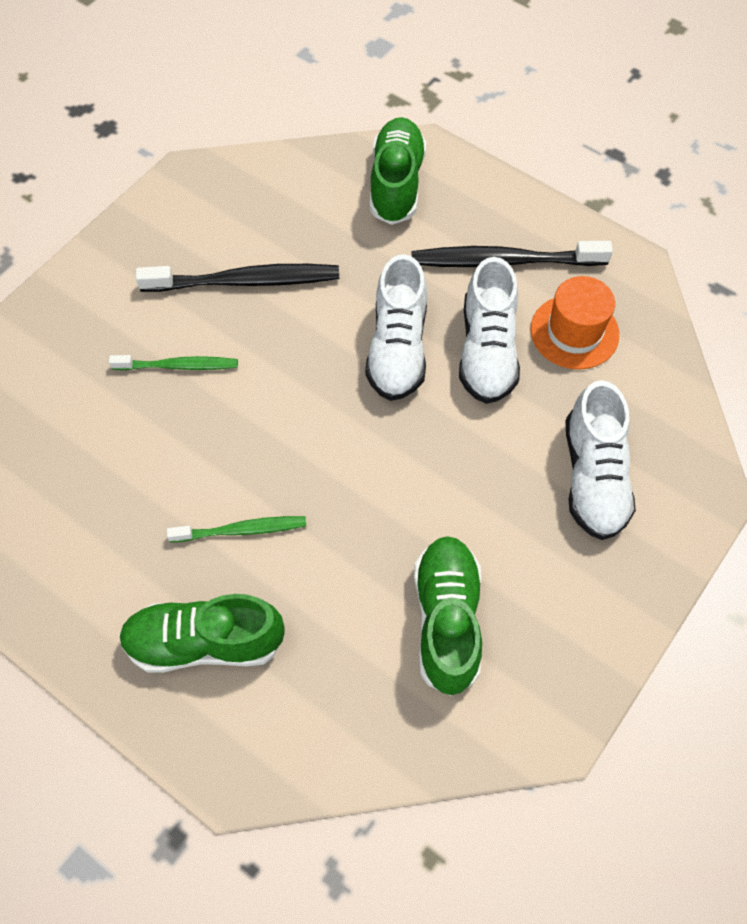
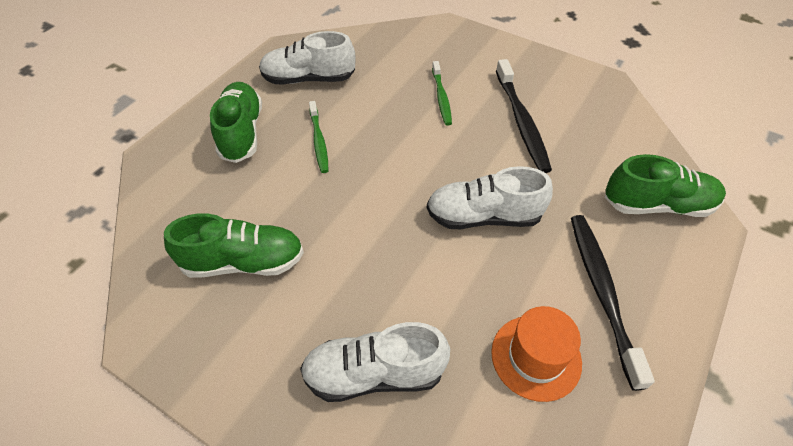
camera: 85 degrees right, 10 degrees down
white shoe [459,257,520,404] -> white shoe moved to [259,31,355,84]

